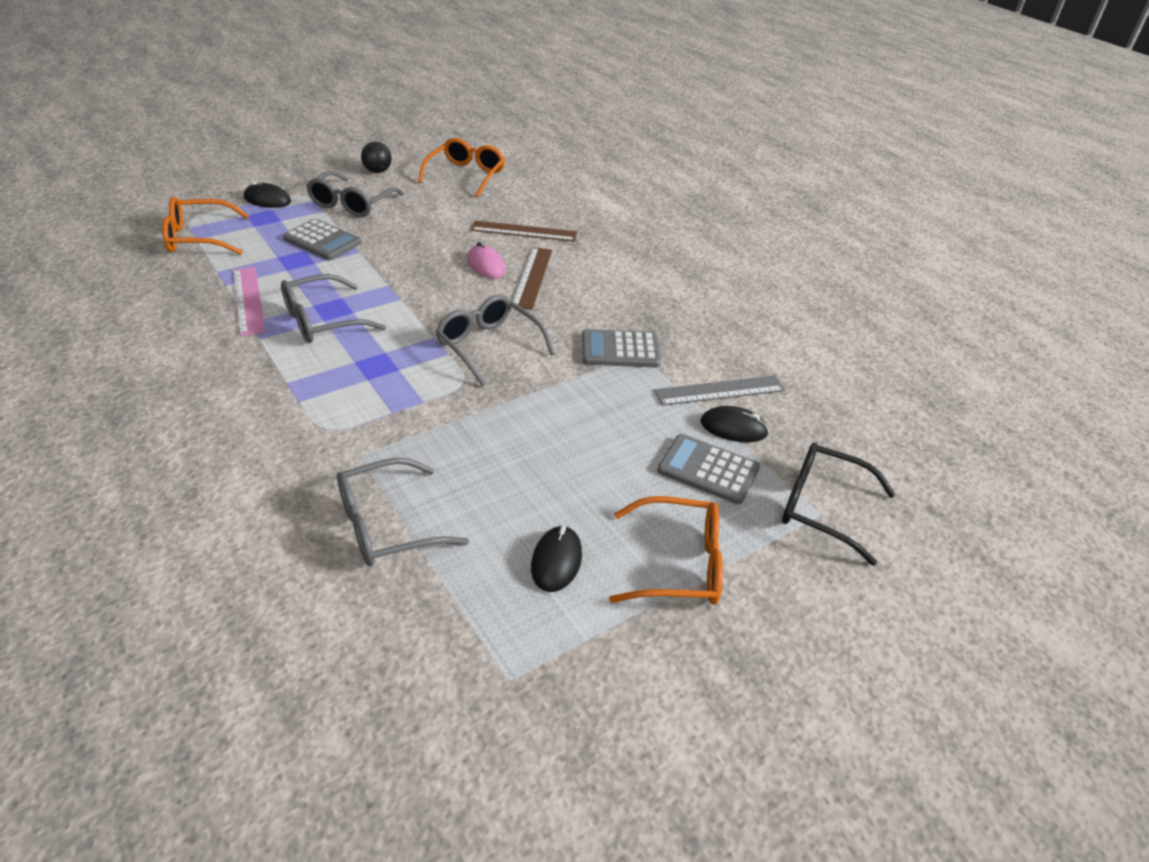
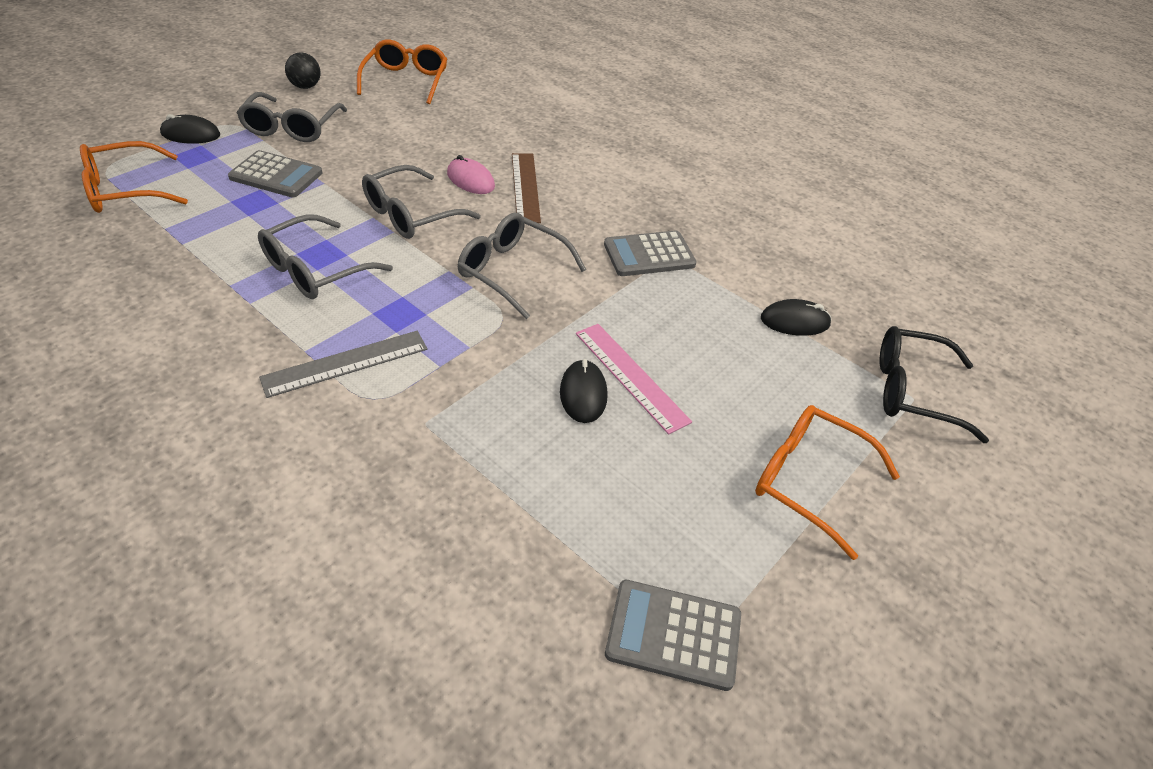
camera: 15 degrees left, 5 degrees up
pink ruler [233,267,265,336] -> pink ruler moved to [576,324,692,434]
grey glasses [337,457,469,566] -> grey glasses moved to [362,165,481,239]
brown ruler [471,221,577,242] -> none
black mouse [531,526,582,592] -> black mouse moved to [560,359,608,423]
orange glasses [609,496,723,605] -> orange glasses turned 135 degrees counterclockwise [755,405,900,560]
grey ruler [654,375,785,406] -> grey ruler moved to [259,331,427,398]
grey calculator [657,434,760,504] -> grey calculator moved to [605,580,741,691]

